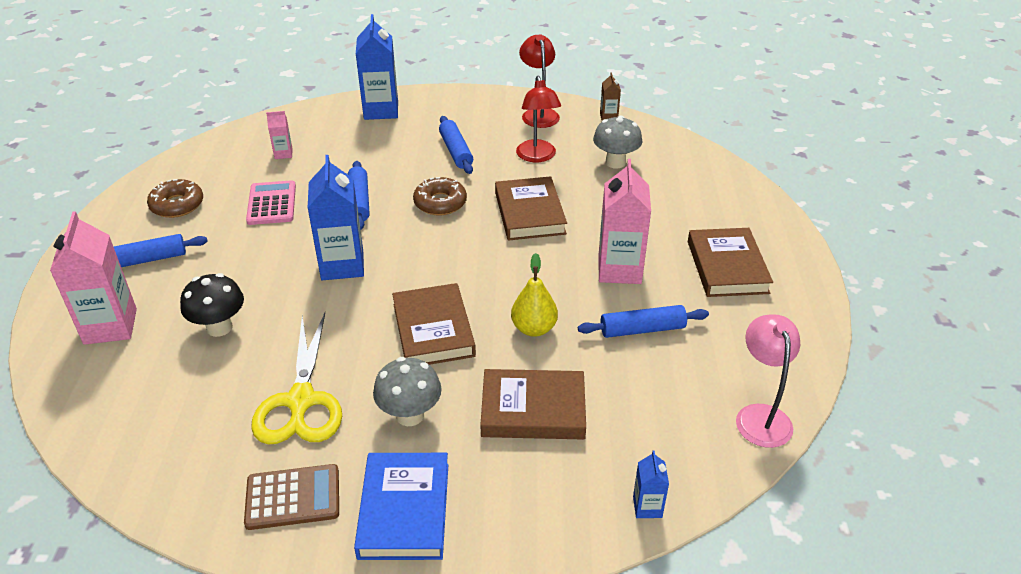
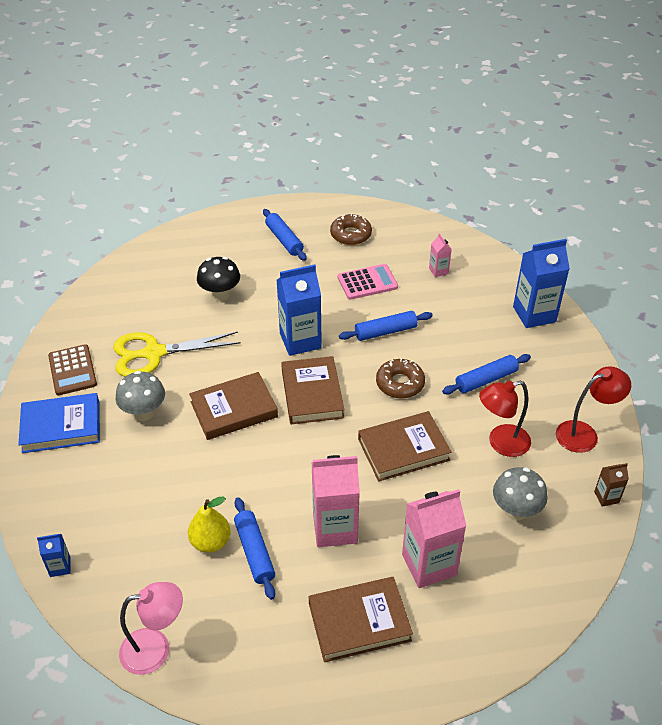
camera: 80 degrees right, 5 degrees up
pink carton [50,211,137,345] -> pink carton moved to [402,489,466,588]
brown book [480,369,586,440] -> brown book moved to [281,356,344,424]
yellow pear [511,253,558,337] -> yellow pear moved to [188,496,231,553]

